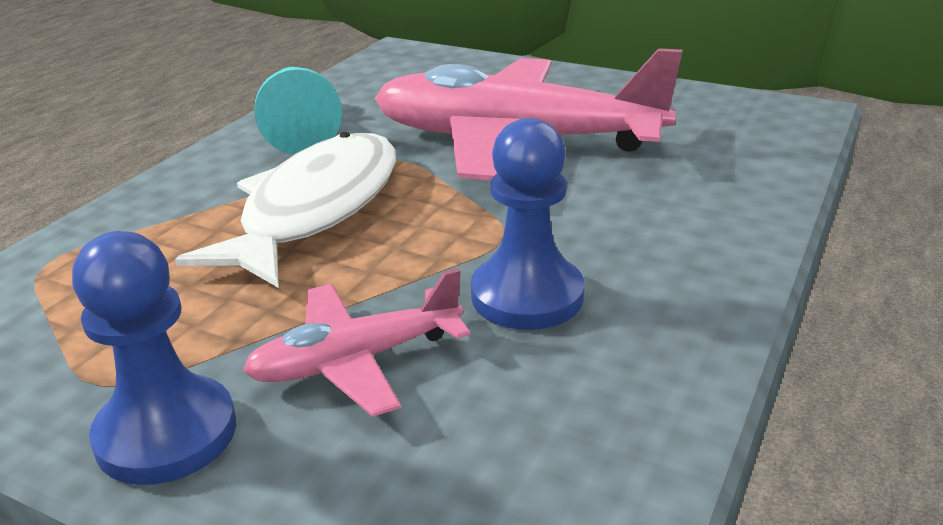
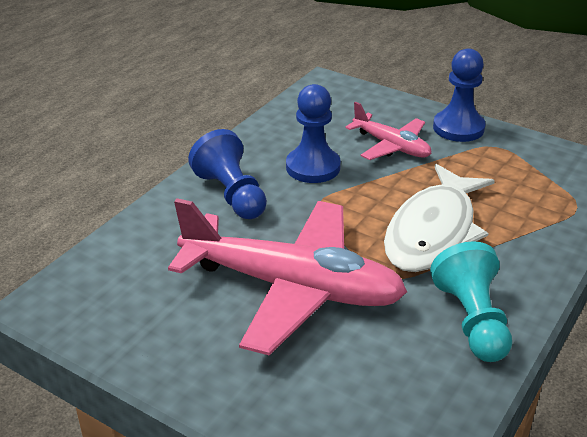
camera: 175 degrees left, 5 degrees up
pink plane [242,268,470,417] -> pink plane turned 60 degrees clockwise [345,102,432,160]
none -> blue pawn [188,129,267,219]

